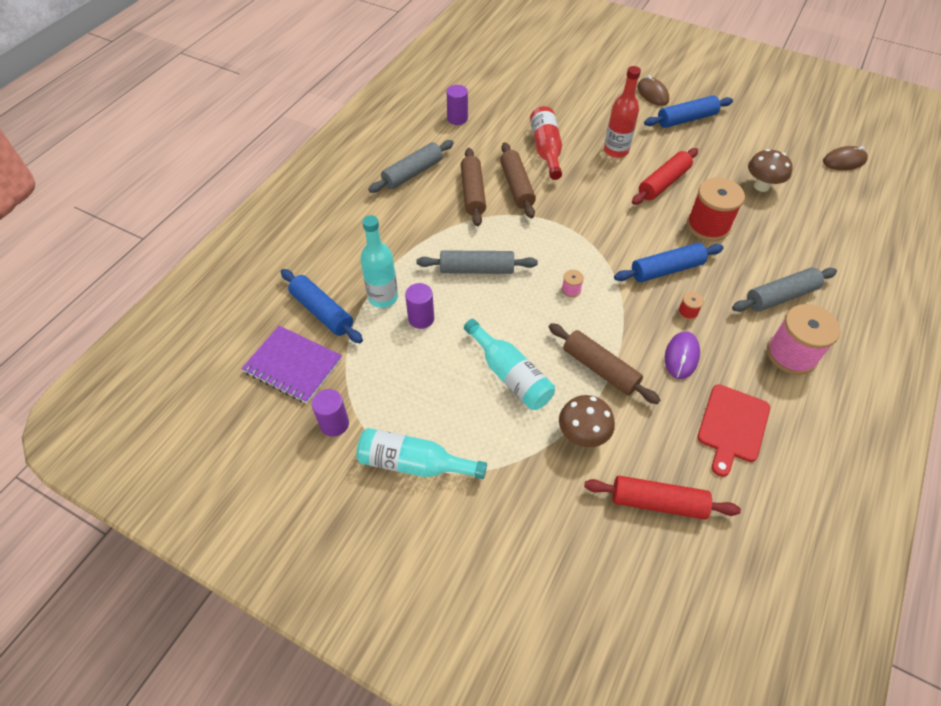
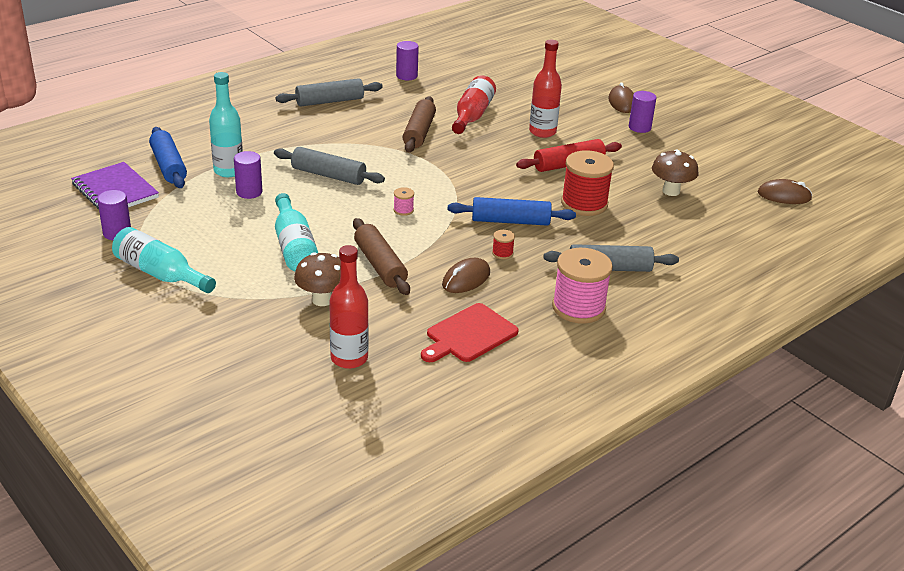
camera: 20 degrees right, 20 degrees down
brown rolling pin [461,148,486,226] -> none
red rolling pin [584,476,741,520] -> red bottle [329,245,369,369]
blue rolling pin [644,95,733,128] -> purple cylinder [629,91,657,133]
purple mouse [665,331,700,379] -> brown mouse [442,258,490,293]

